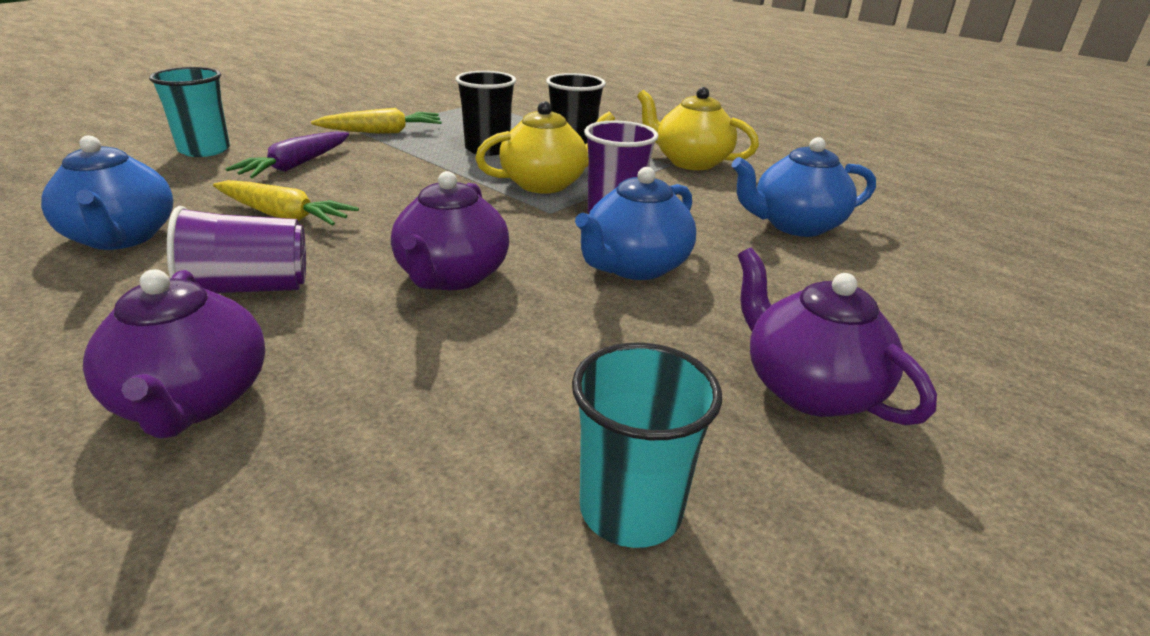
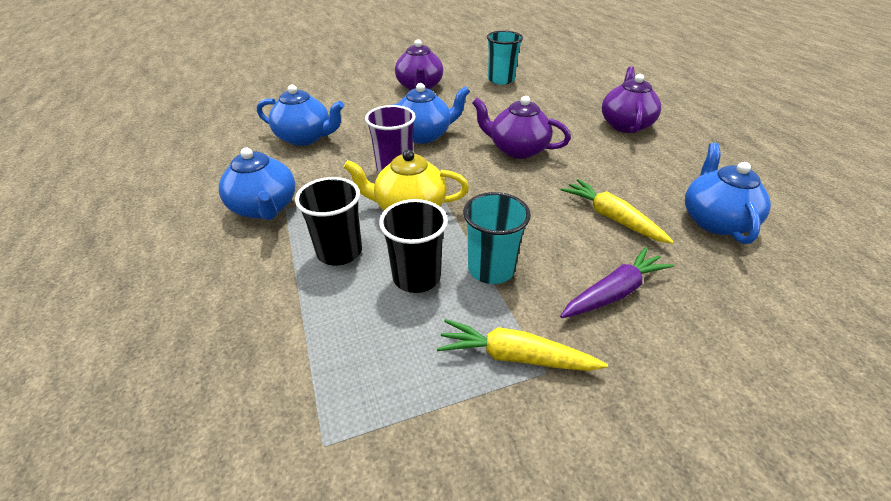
camera: 150 degrees left, 10 degrees up
turquoise cup [149,67,230,157] -> turquoise cup moved to [463,192,531,284]
purple cup [167,206,306,294] -> none
purple teapot [391,171,509,290] -> purple teapot turned 105 degrees counterclockwise [472,96,571,159]
yellow teapot [637,87,759,170] -> blue teapot [219,148,296,220]

